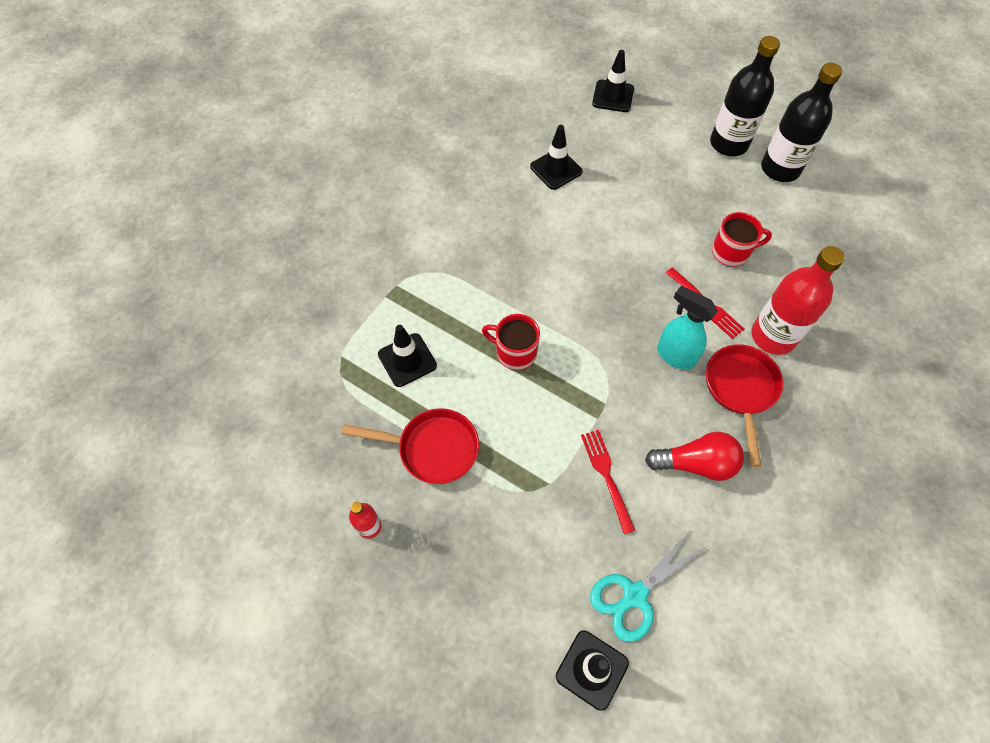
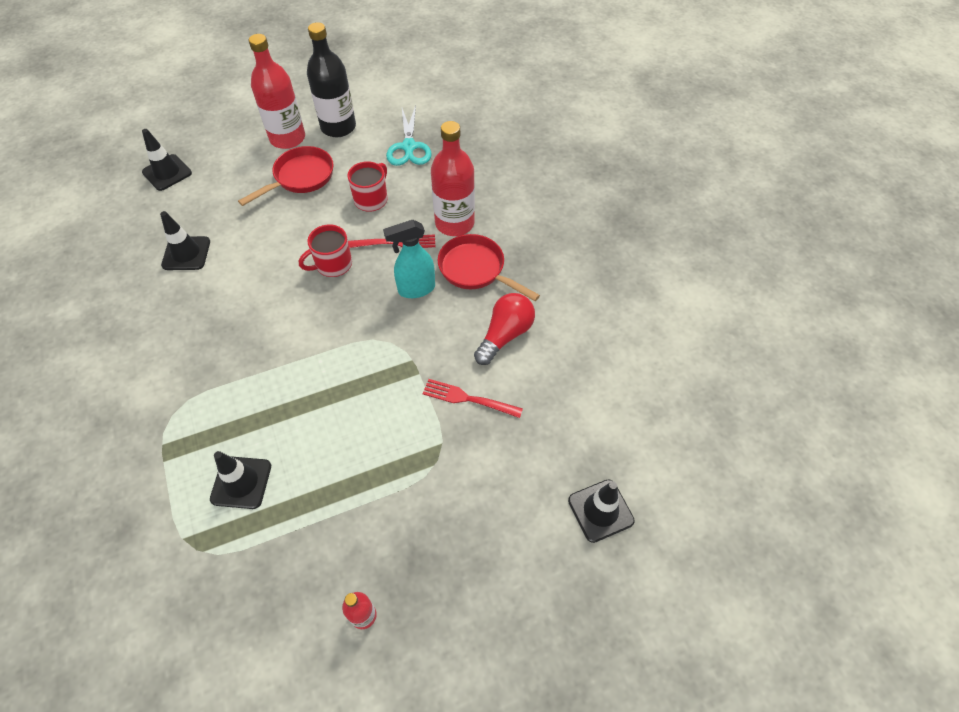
camera: 55 degrees left, 5 degrees down
red pan [341,408,479,484] -> red pan moved to [238,146,334,206]
red mug [482,314,540,370] -> red mug moved to [299,225,352,277]
turquoise scissors [590,532,706,642] -> turquoise scissors moved to [386,105,432,166]
black bottle [710,36,780,156] -> red bottle [249,34,305,149]

